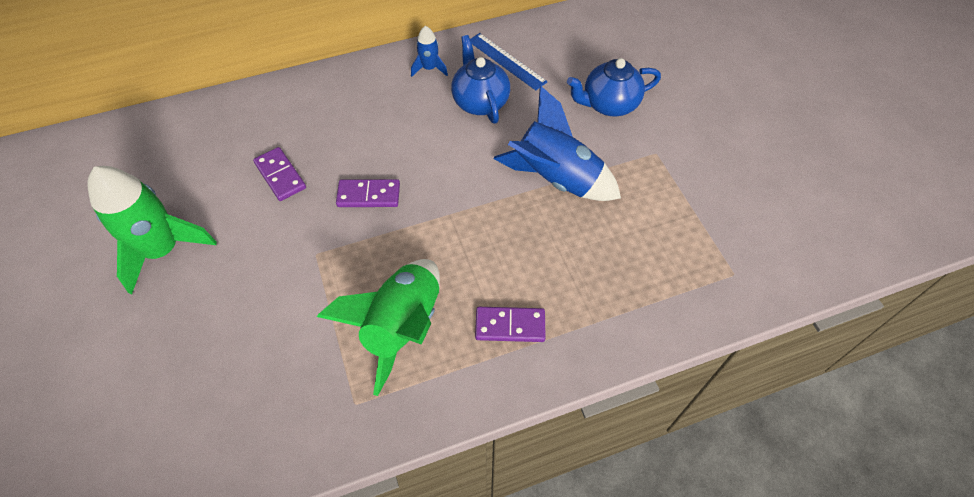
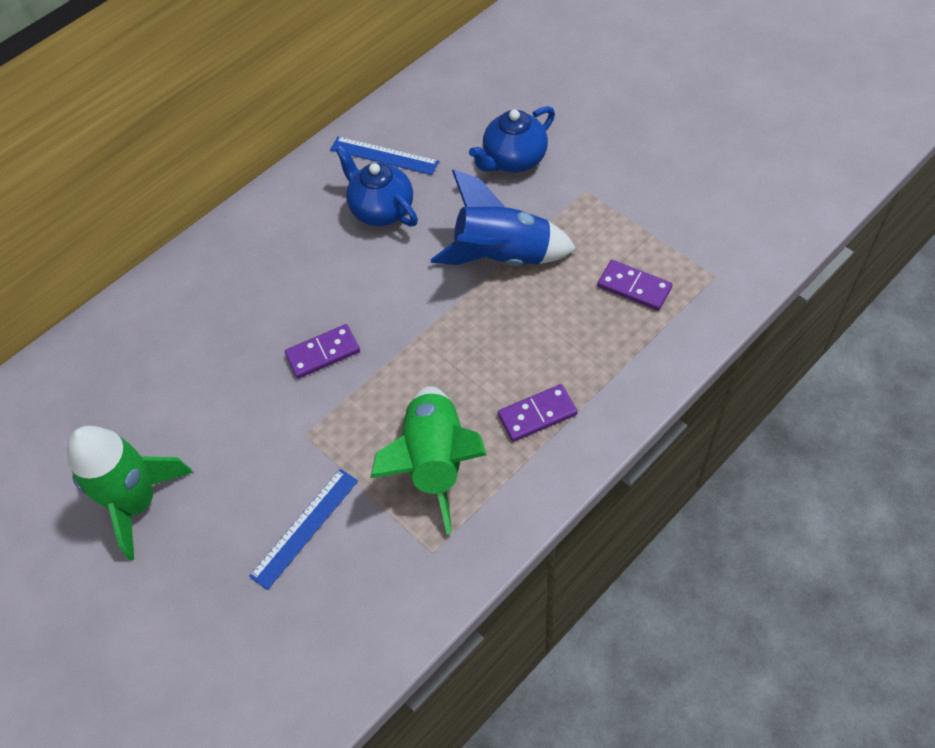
camera: 20 degrees left, 0 degrees up
purple domino [253,147,306,201] -> purple domino moved to [598,260,673,311]
blue rocket [411,26,448,77] -> none
none -> blue ruler [249,469,358,590]

